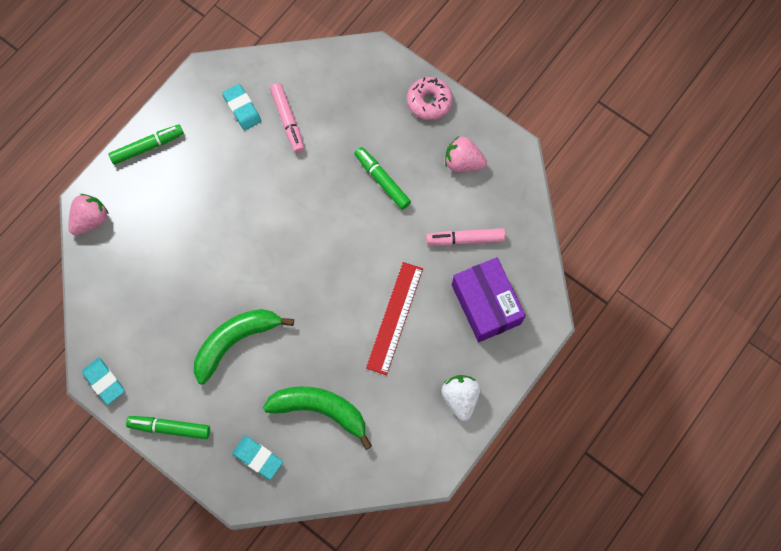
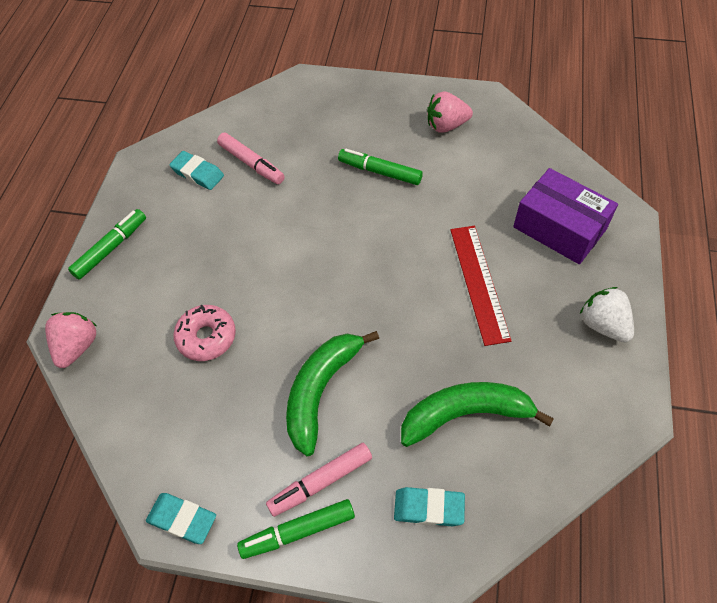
camera: 25 degrees left, 15 degrees down
pink donut [407,77,453,120] -> pink donut moved to [173,305,236,361]
pink marker [426,228,506,245] -> pink marker moved to [266,443,372,517]

